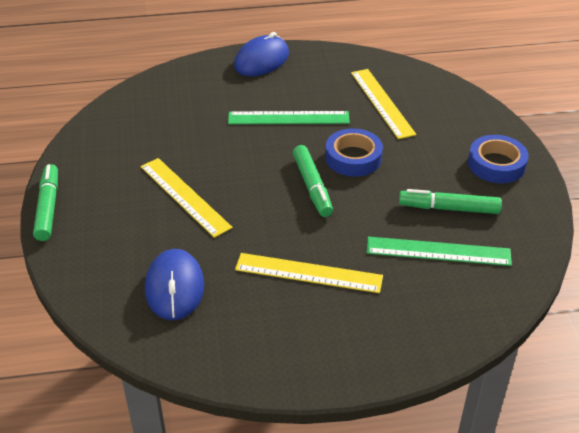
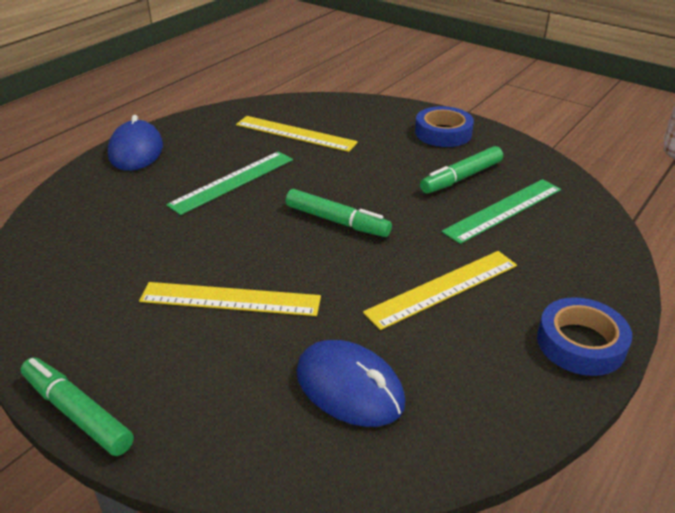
camera: 45 degrees left, 5 degrees down
blue tape [325,128,383,177] -> blue tape moved to [537,297,632,376]

